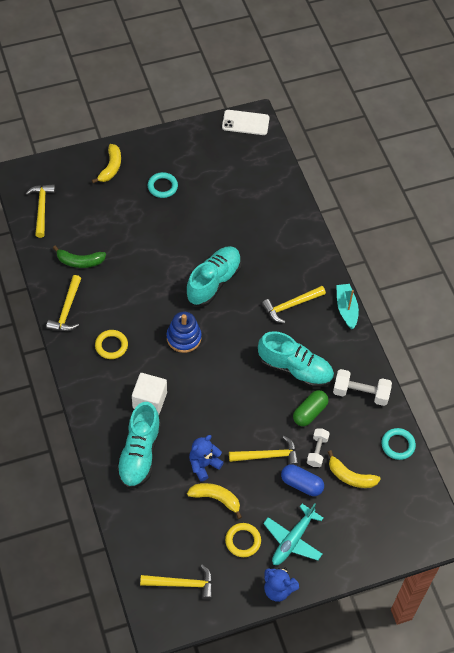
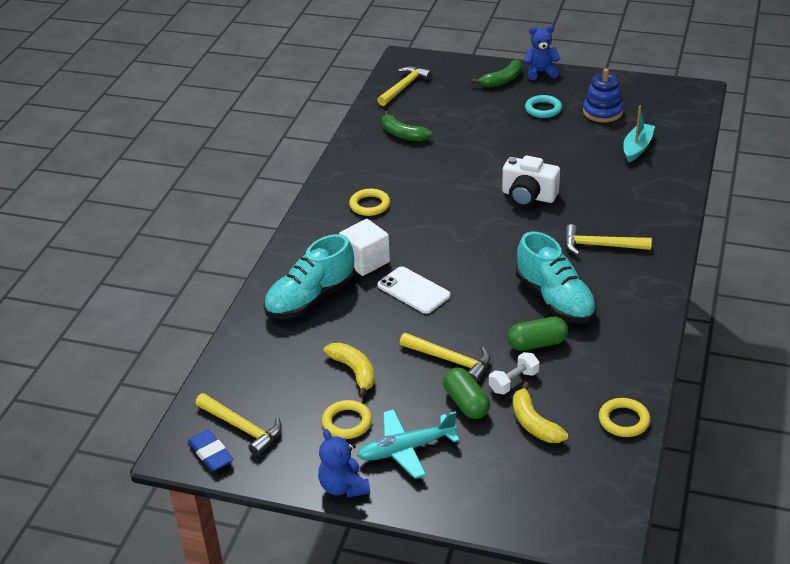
camera: 40 degrees right, 20 degrees down
yellow hammer [46,275,81,331] -> none
yellow banana [92,144,121,183] -> green banana [471,59,522,87]
blue stacking toy [166,312,202,353] -> blue stacking toy moved to [583,68,624,122]
turquoise shoe [186,246,242,307] -> white camera [502,155,560,207]
blue teddy bear [189,435,224,482] -> blue teddy bear moved to [524,25,561,80]
white phone [222,110,270,135] -> white phone moved to [378,267,451,314]
blue capsule [281,465,324,496] -> green capsule [443,367,490,419]
white dumbbell [333,369,392,406] -> none
turquoise boat [336,284,359,329] -> turquoise boat moved to [623,106,655,163]
turquoise ring [381,428,416,460] -> yellow ring [599,398,650,437]
none -> blue eraser [188,430,234,471]

